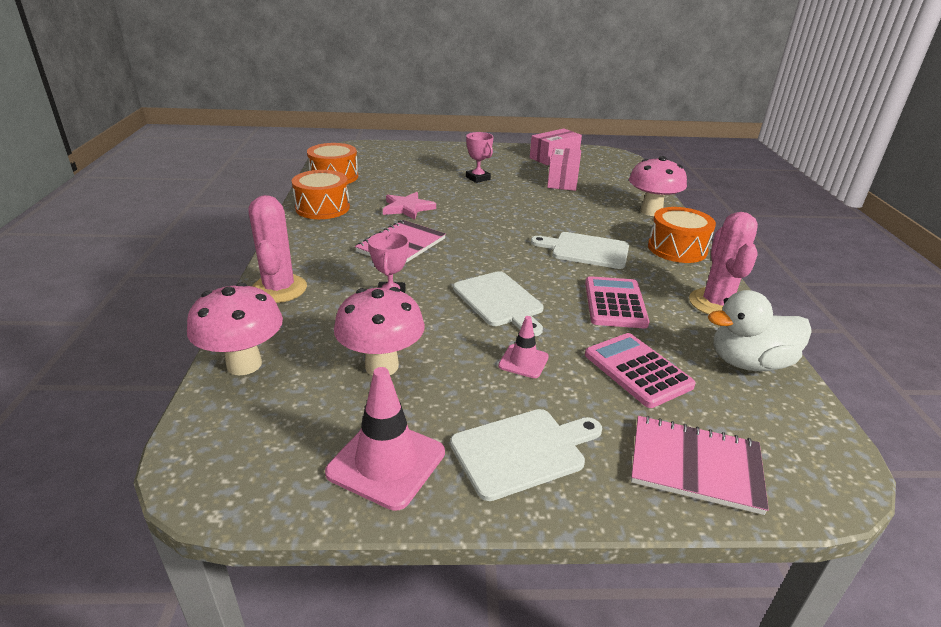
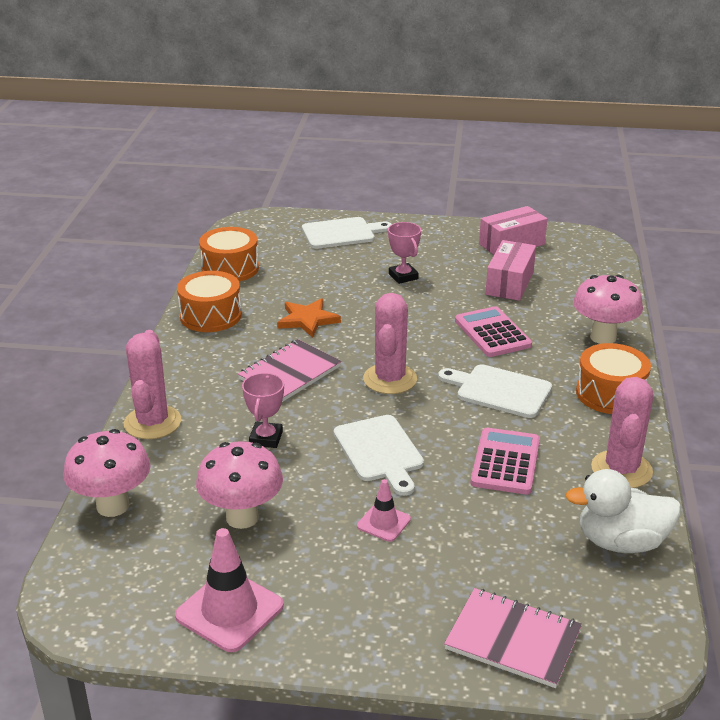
camera: 10 degrees right, 0 degrees up
pink star [383,192,436,220] -> orange star [277,298,341,338]
white cutting board [450,409,602,501] -> white cutting board moved to [302,217,392,249]
pink calculator [585,333,696,408] -> pink calculator moved to [455,306,532,357]
none -> pink cactus [363,293,417,394]

